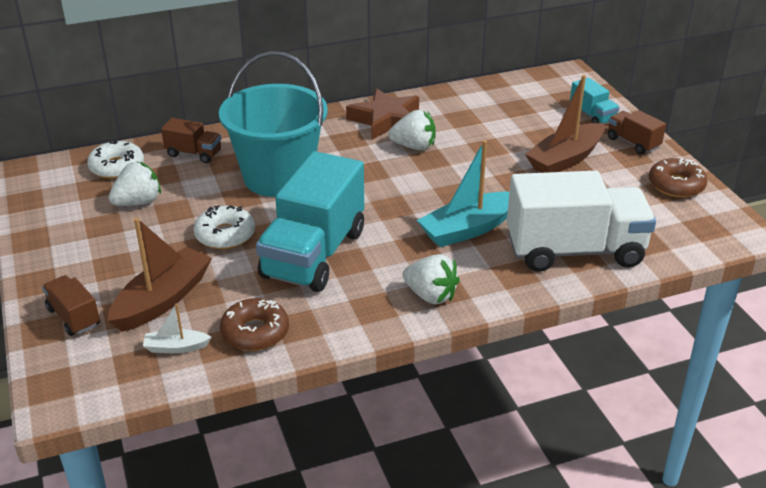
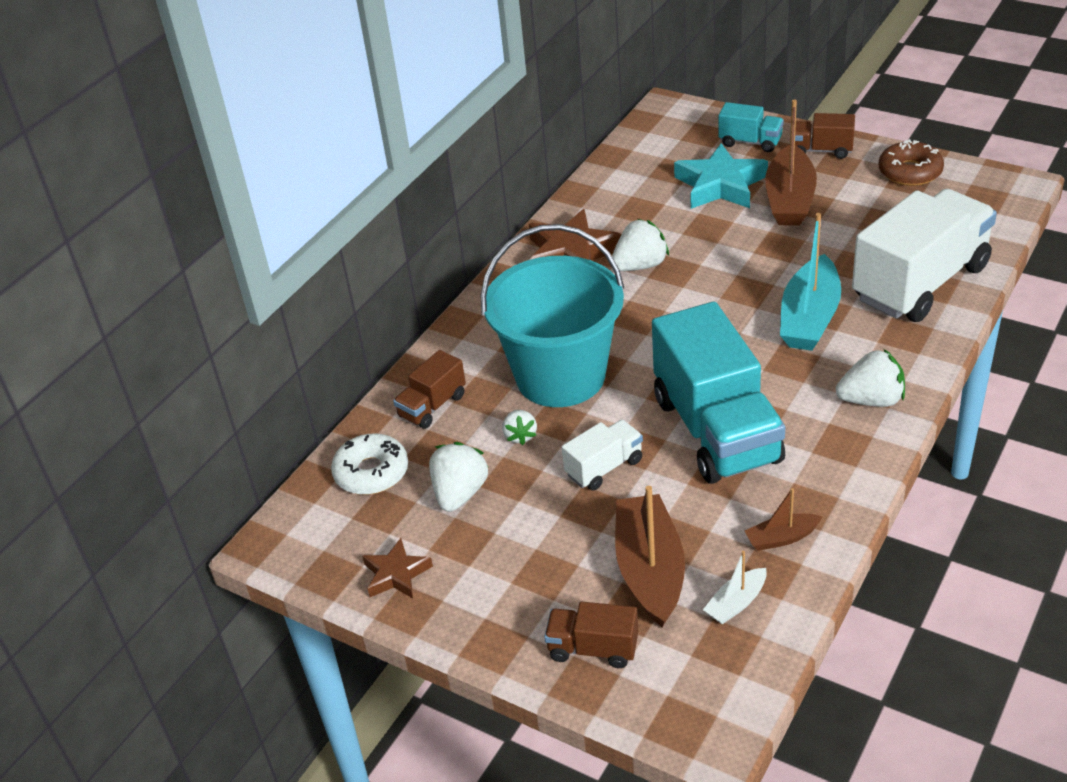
camera: 35 degrees left, 5 degrees up
brown truck [161,118,221,163] -> brown truck turned 150 degrees clockwise [393,350,466,429]
white donut [194,205,255,249] -> white truck [562,420,643,491]
brown donut [220,298,289,351] -> brown boat [745,488,822,551]
none -> brown star [362,538,433,598]
none -> white strawberry [502,410,537,445]
none -> turquoise star [674,143,768,209]

